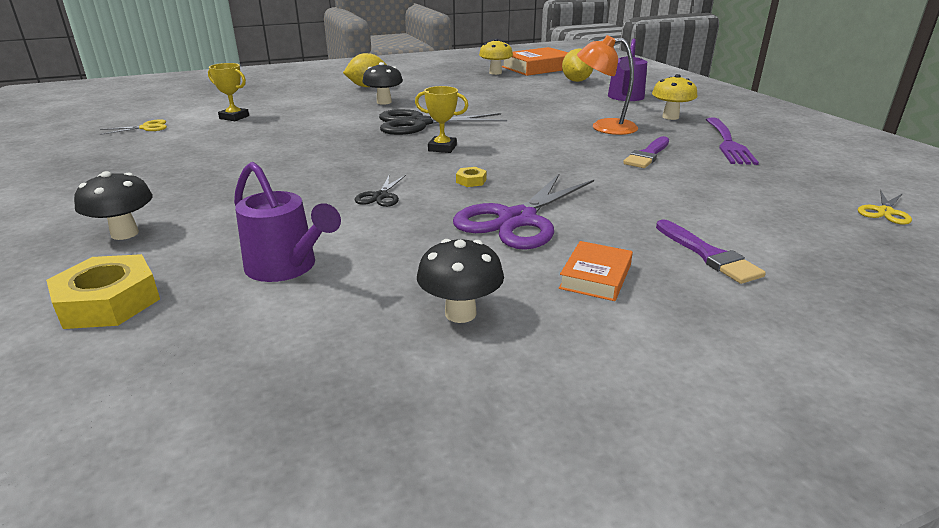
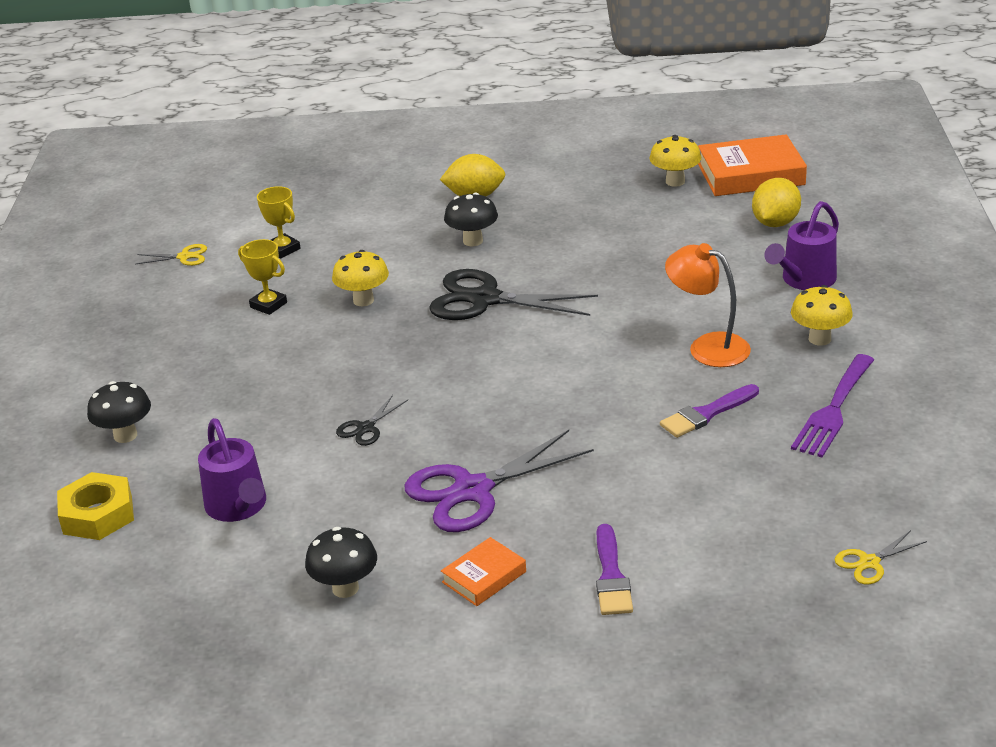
camera: 25 degrees right, 5 degrees up
yellow trophy [415,86,469,153] -> yellow trophy moved to [238,239,287,315]
yellow nut [456,167,487,187] -> none
none -> yellow mushroom [332,250,389,306]

